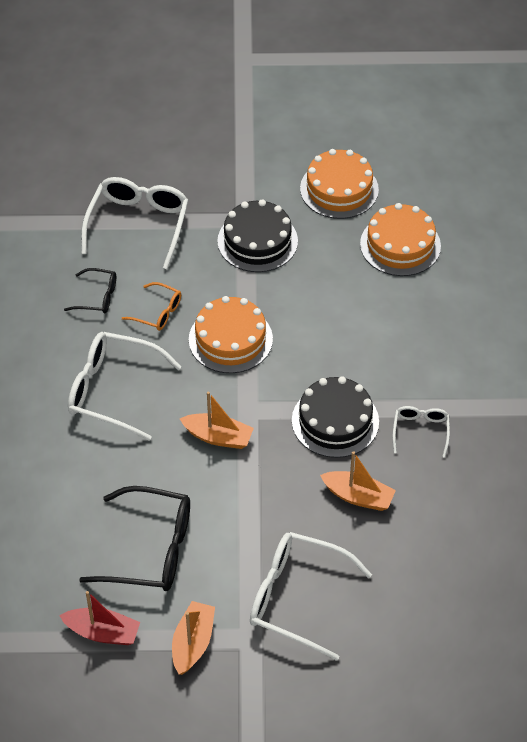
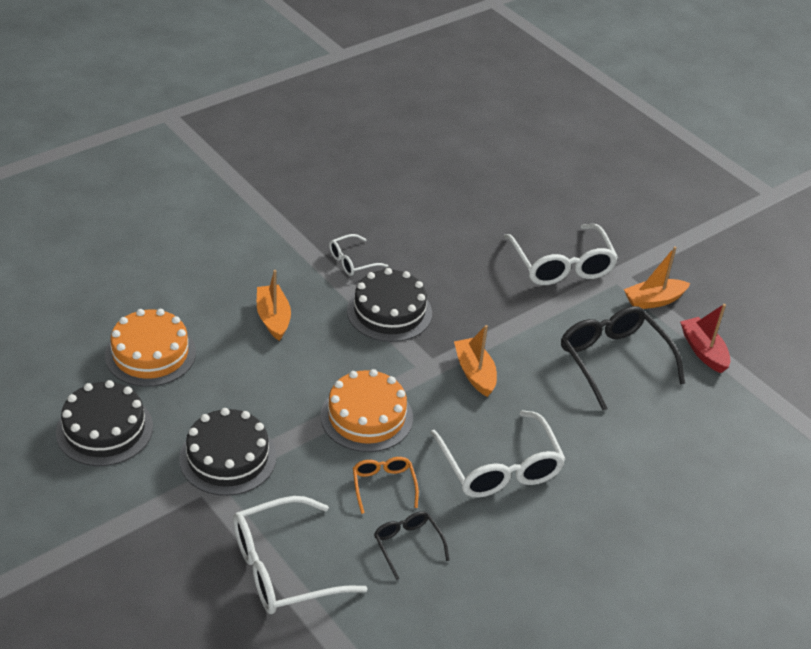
camera: 130 degrees left, 10 degrees down
orange cake [300,149,379,219] -> black cake [56,380,153,466]
orange boat [320,451,396,511] -> orange boat moved to [257,270,291,341]

